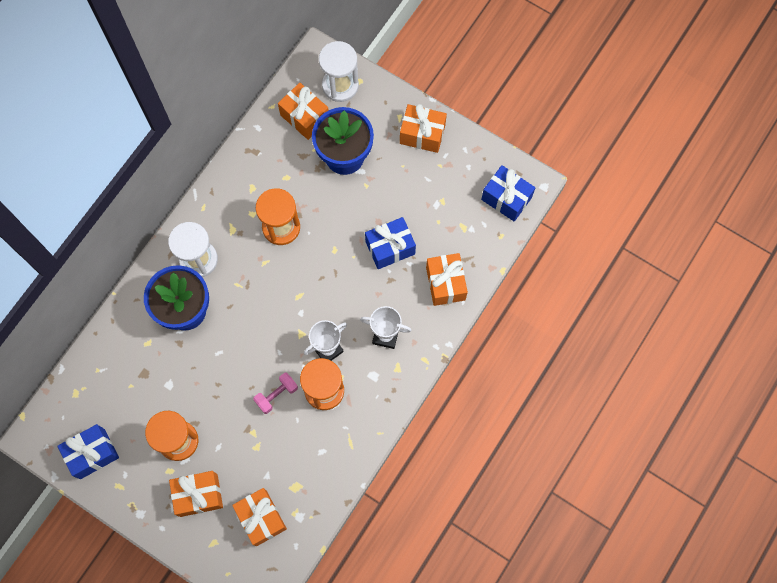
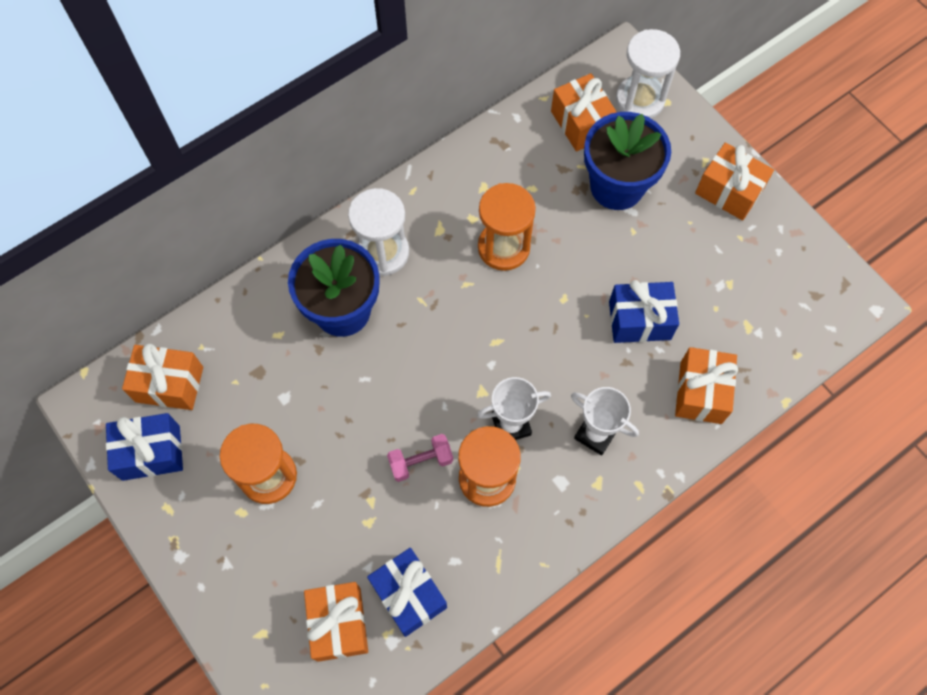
camera: 20 degrees right, 5 degrees down
orange gift [169,471,223,517] -> orange gift moved to [122,344,203,410]
blue gift [481,165,535,222] -> blue gift moved to [367,548,447,637]

